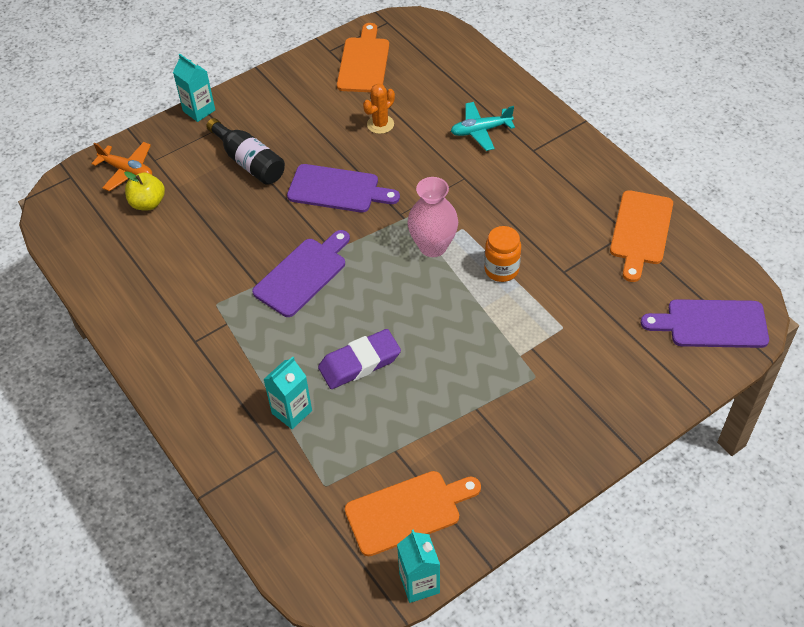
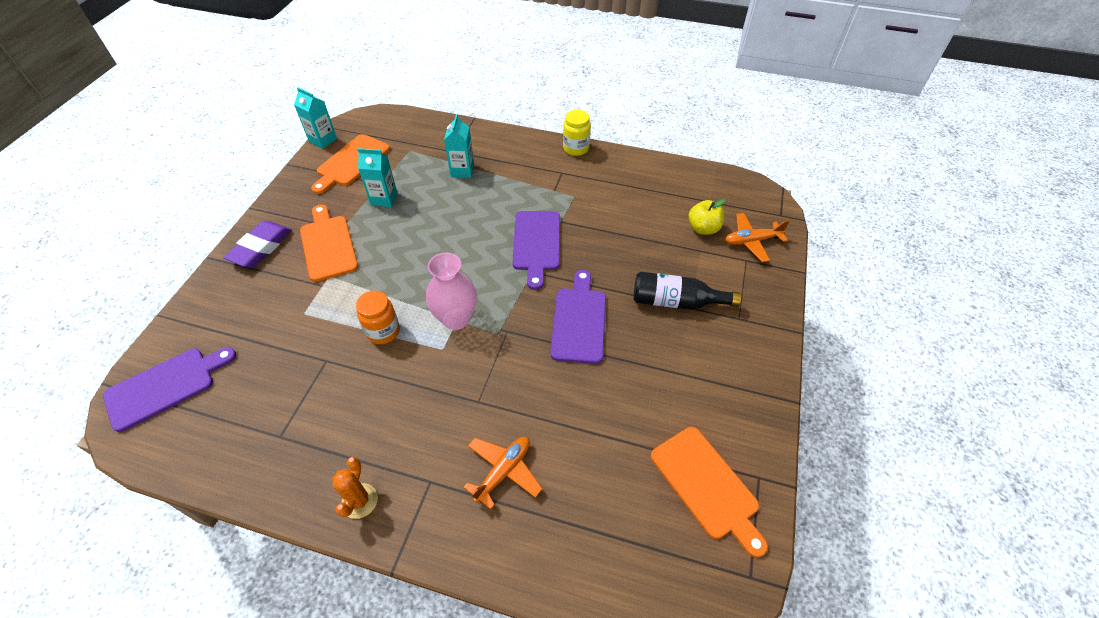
camera: 140 degrees right, 0 degrees up
turquoise carton [173,54,215,122] -> turquoise carton moved to [358,148,397,207]
purple cutting board [287,164,400,213] -> purple cutting board turned 120 degrees clockwise [550,270,606,364]
purple eraser [318,329,401,389] -> purple eraser moved to [224,221,292,268]
orange cactus [363,83,395,134] -> orange cactus moved to [332,457,378,519]
turquoise plane [451,102,515,151] -> orange plane [464,437,542,509]
orange cutting board [610,190,673,282] -> orange cutting board moved to [300,205,358,282]
none -> yellow jar [563,110,591,156]

